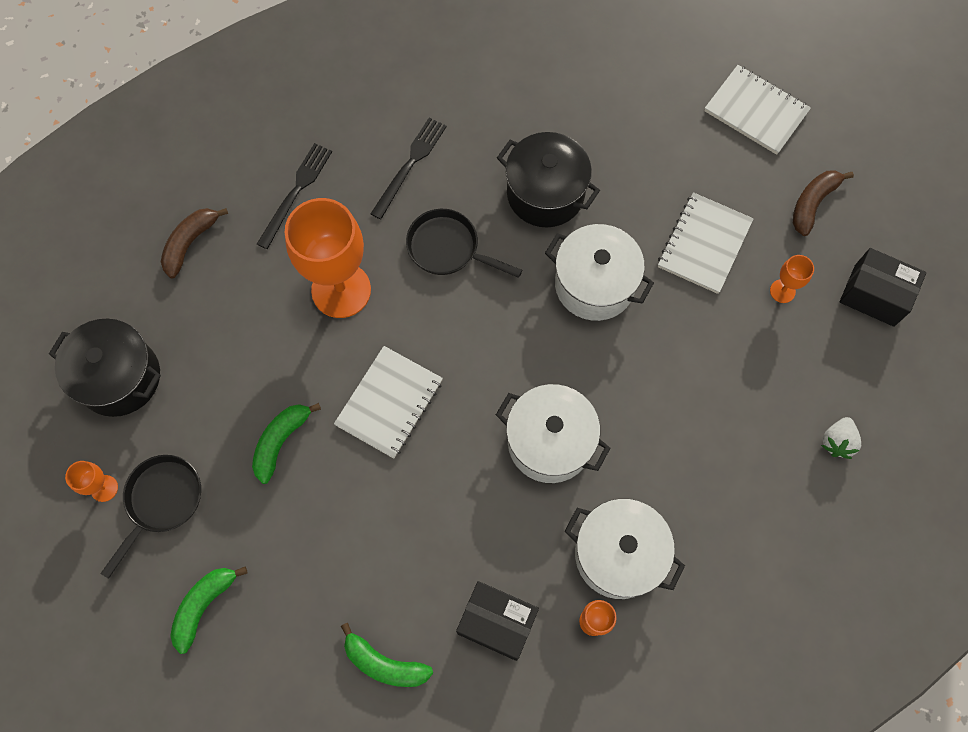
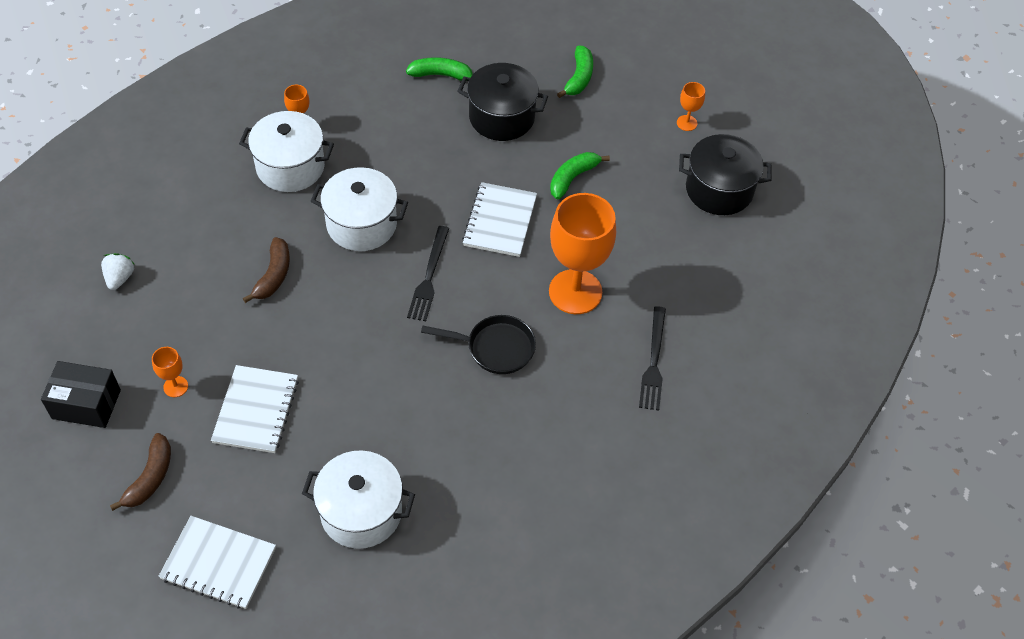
camera: 160 degrees right, 15 degrees down
black pan [100,455,201,579] -> none
brown banana [161,208,228,278] -> brown banana moved to [243,237,290,303]
green banana [252,403,321,484] -> green banana turned 150 degrees counterclockwise [550,152,610,199]
black fork [370,117,447,219] -> black fork moved to [407,226,449,321]
black box [456,581,539,661] -> none
black pot [497,132,600,227] -> black pot moved to [457,63,548,141]
white pot [545,224,654,321] -> white pot moved to [302,450,415,549]

